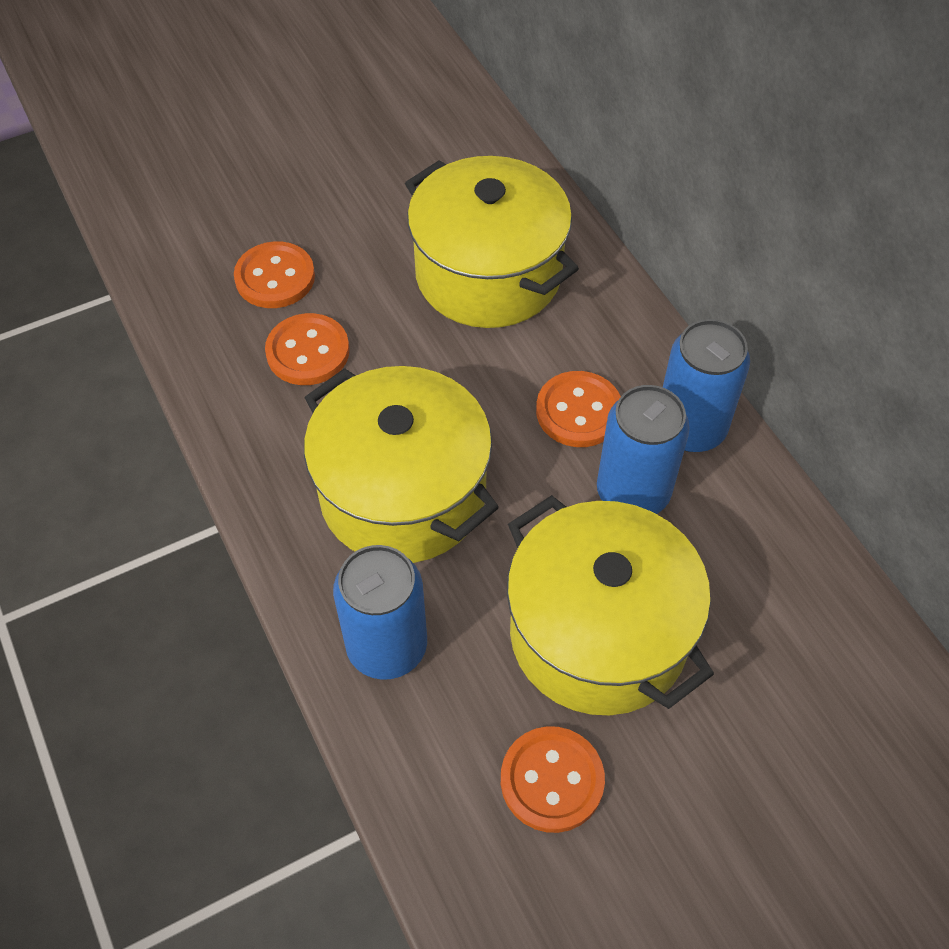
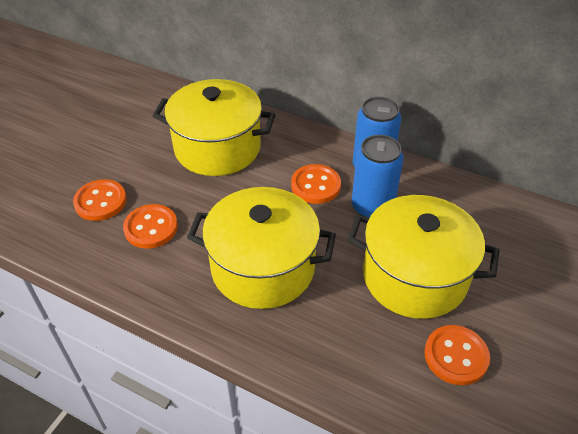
camera: 35 degrees left, 10 degrees down
blue can [333,545,427,680] -> none

